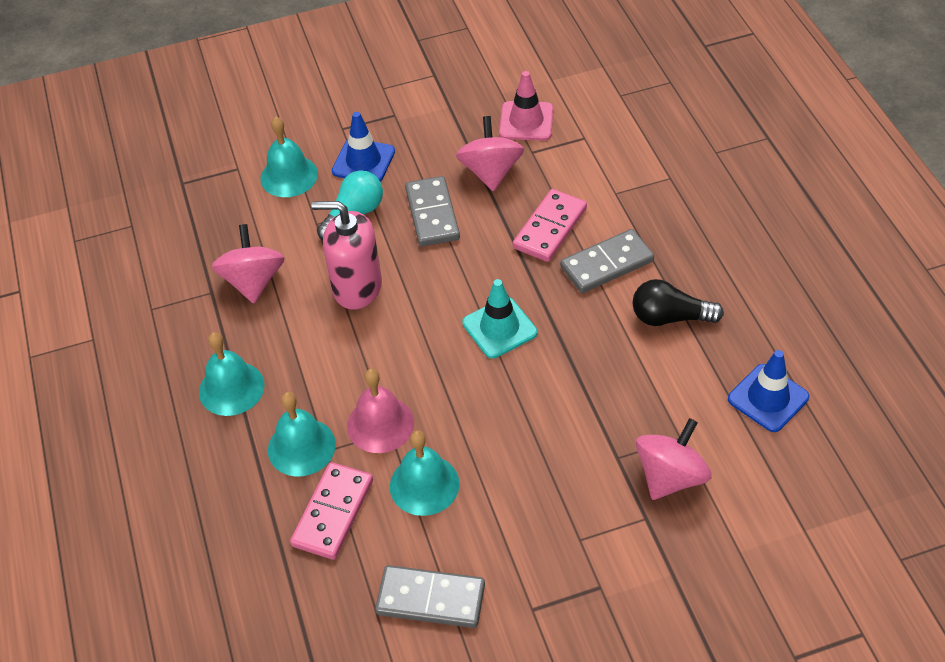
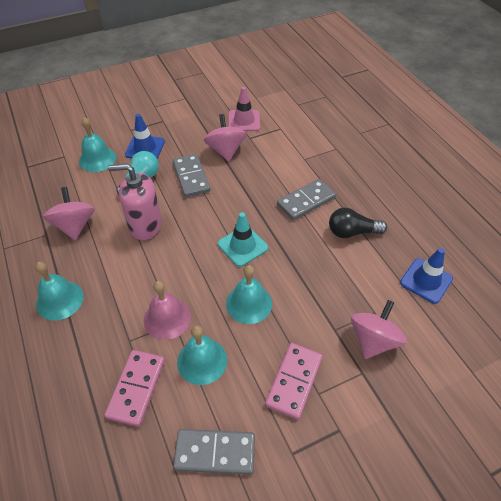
camera: 10 degrees left, 0 degrees up
turquoise bell [268,392,336,476] -> turquoise bell moved to [226,265,272,324]
pink domino [513,189,587,262] -> pink domino moved to [265,343,323,420]

